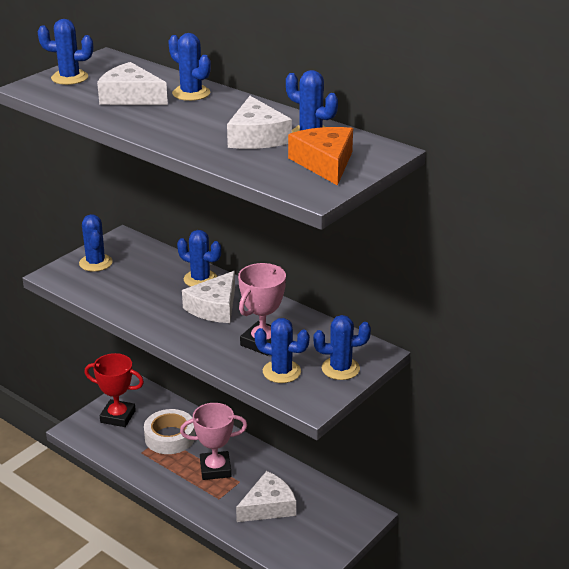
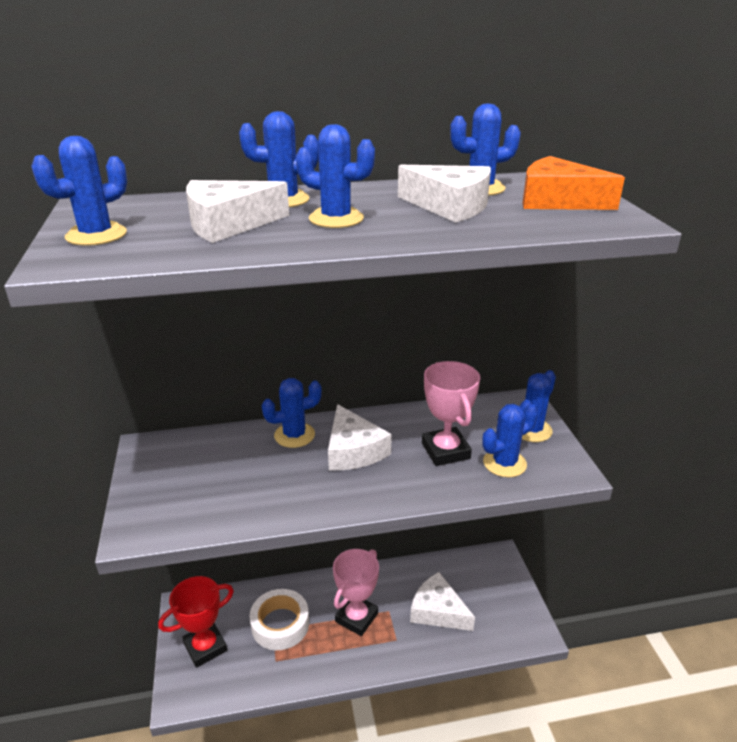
camera: 50 degrees left, 0 degrees up
blue cactus [79,214,113,272] -> blue cactus moved to [296,124,375,228]
white cheese [236,471,296,522] -> white cheese turned 60 degrees counterclockwise [410,572,475,631]

